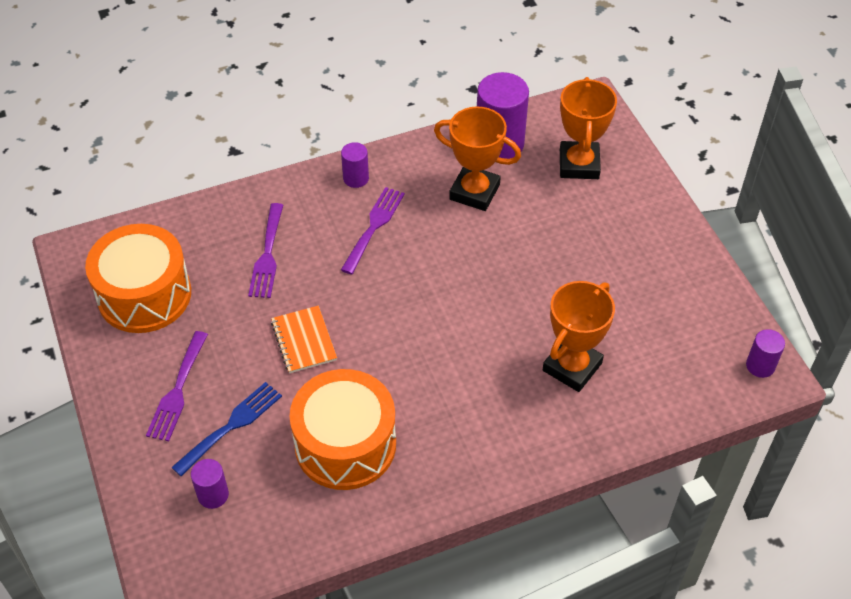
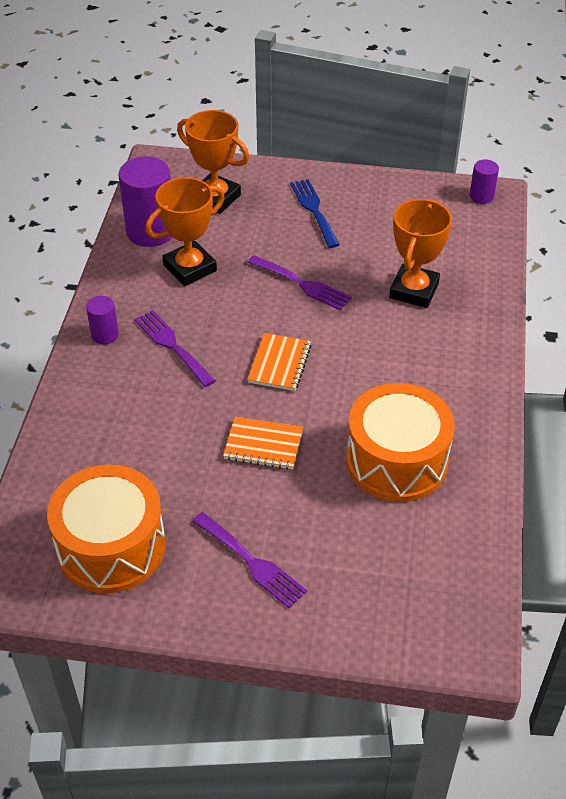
camera: 60 degrees left, 5 degrees down
blue fork [171,382,282,476] -> blue fork moved to [290,179,340,248]
purple cylinder [191,459,229,509] -> none
purple fork [248,203,283,298] -> purple fork moved to [247,255,352,310]
orange trophy [543,281,615,392] -> orange trophy turned 45 degrees clockwise [389,199,452,308]
none -> orange notebook [247,333,311,391]

